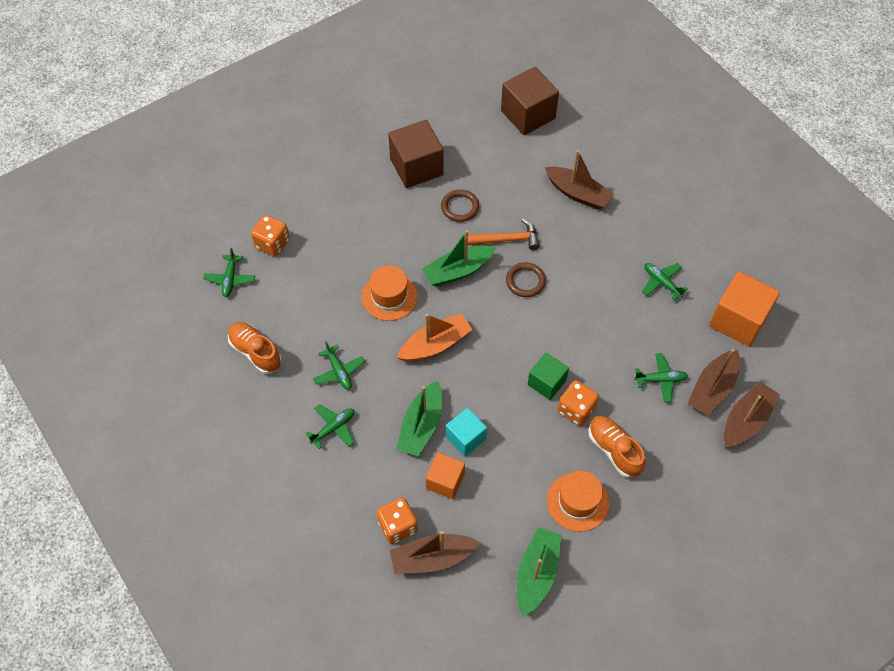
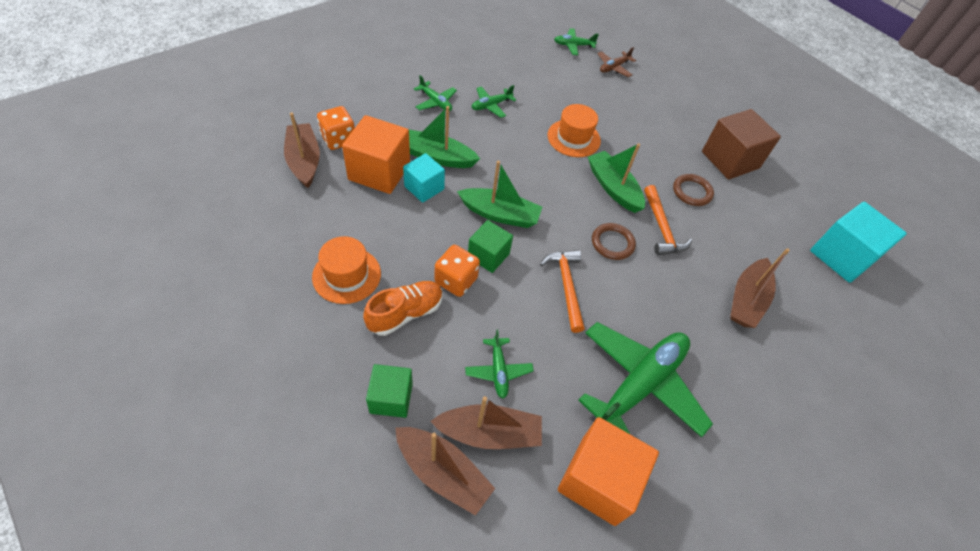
camera: 80 degrees right, 5 degrees down
orange shoe [228,322,282,374] -> none
orange dice [251,215,290,256] -> brown plane [597,47,636,77]
orange boat [397,313,473,361] -> none
orange cube [426,453,465,499] -> orange cube [342,115,410,194], size x1.64
brown cube [501,67,559,135] -> turquoise cube [810,202,907,283]
green boat [517,527,562,616] -> green boat moved to [457,161,542,228]
green plane [642,263,688,301] -> green plane [579,322,713,437], size x2.17
brown boat [688,349,740,416] -> brown boat turned 150 degrees clockwise [430,396,542,449]
none -> green cube [366,364,413,418]
none -> orange hammer [540,250,585,333]

